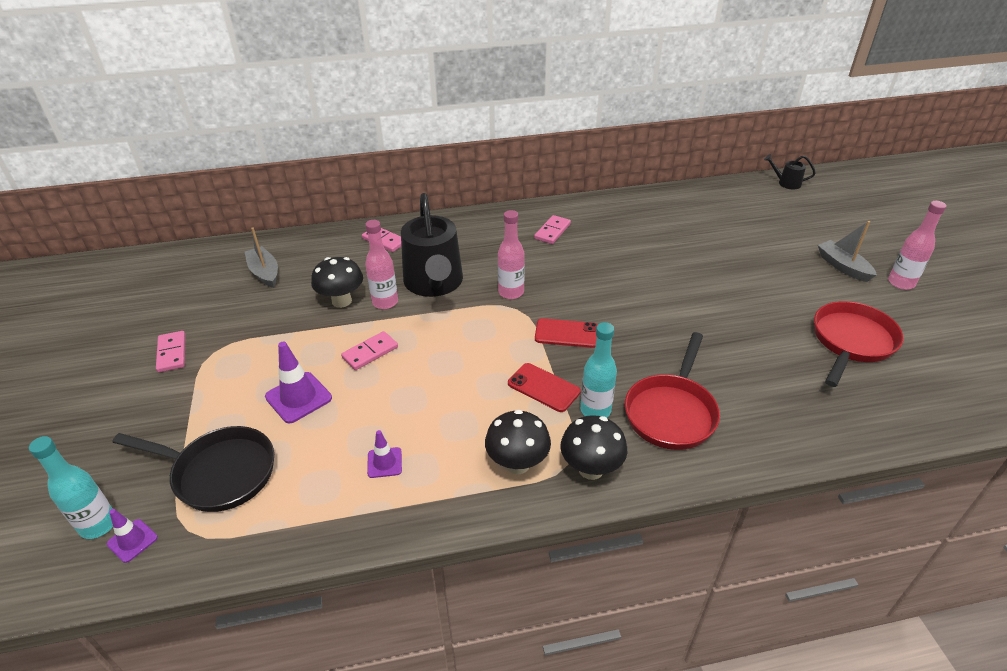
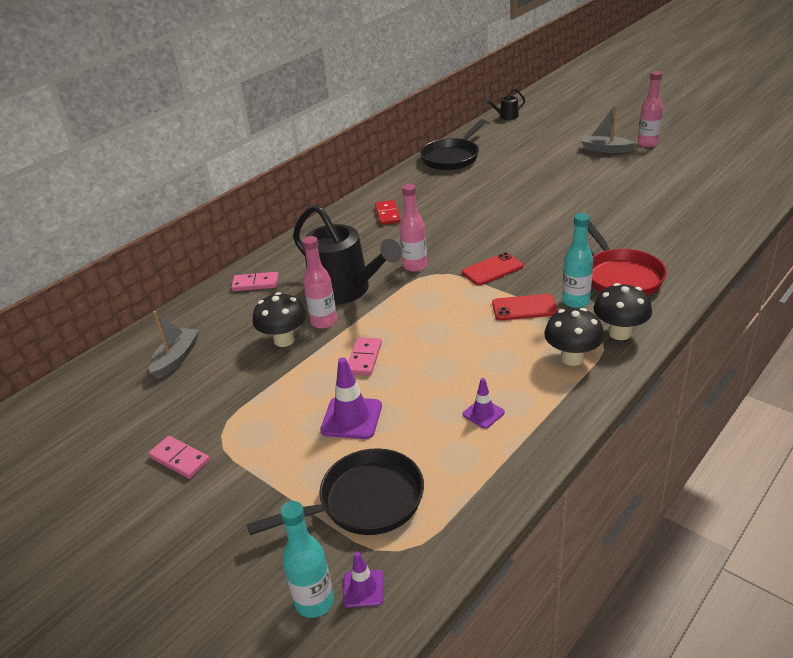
camera: 35 degrees left, 5 degrees down
grey boat [245,227,278,288] -> grey boat turned 90 degrees clockwise [149,311,199,379]
pink domino [534,215,571,244] -> red domino [375,200,400,225]
red pan [814,301,904,387] -> none
none -> black pan [420,119,486,170]

